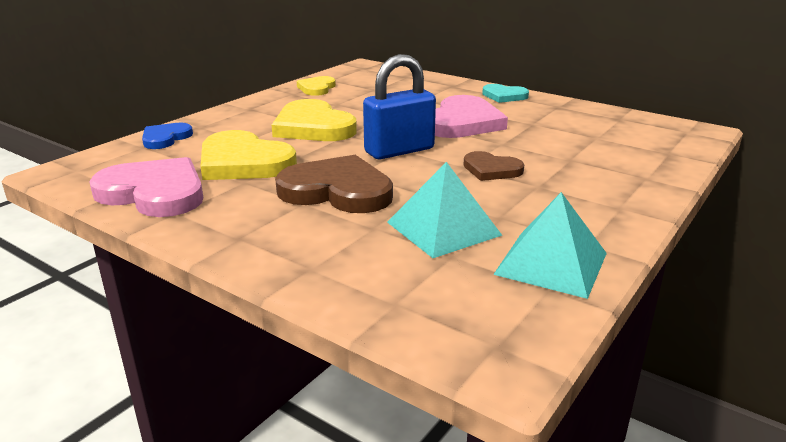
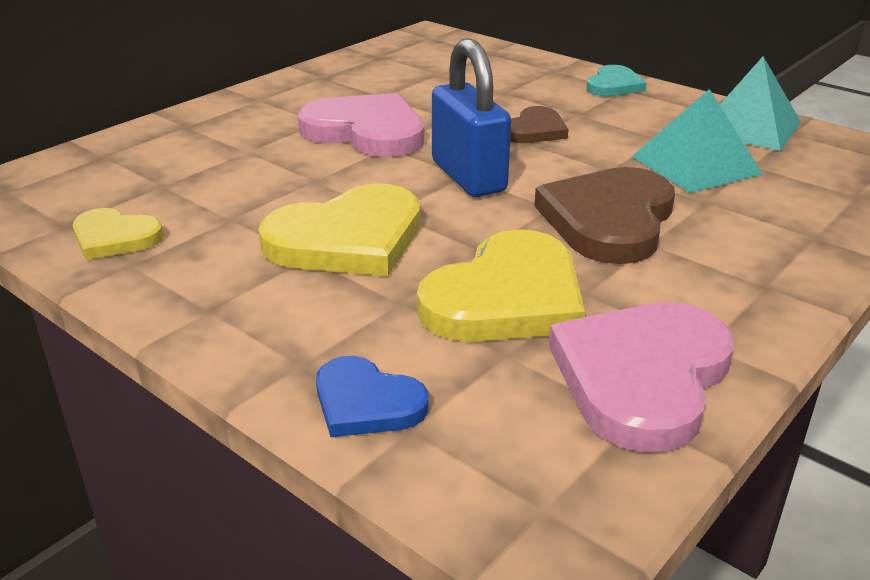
camera: 85 degrees left, 5 degrees up
turquoise heart [482,84,529,103] -> turquoise heart moved to [586,65,647,96]

